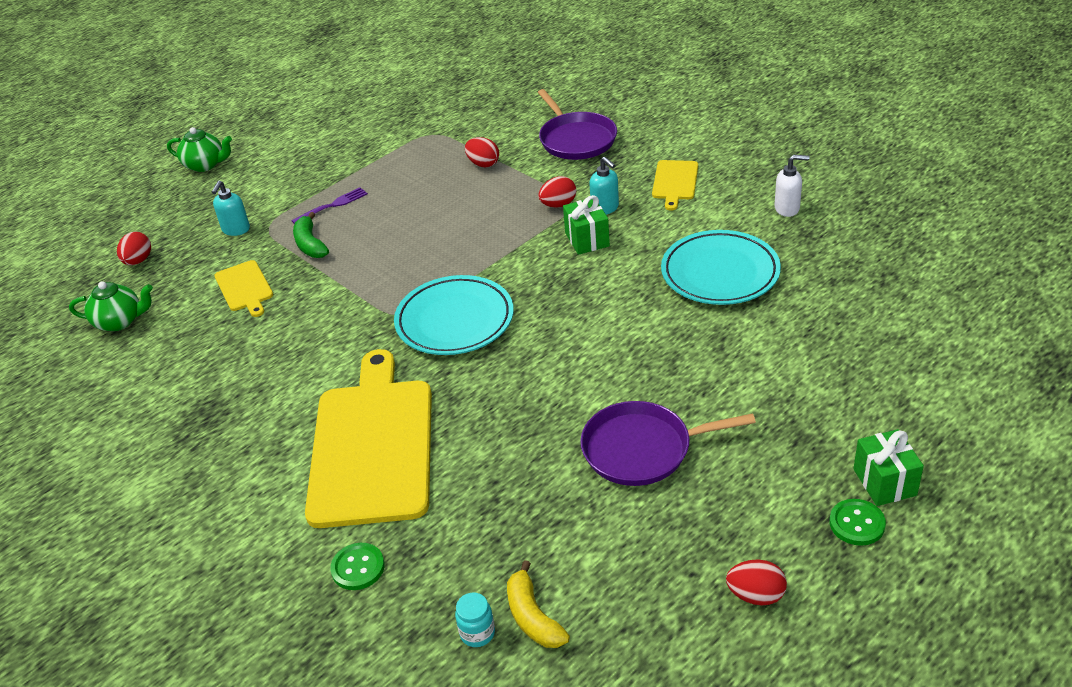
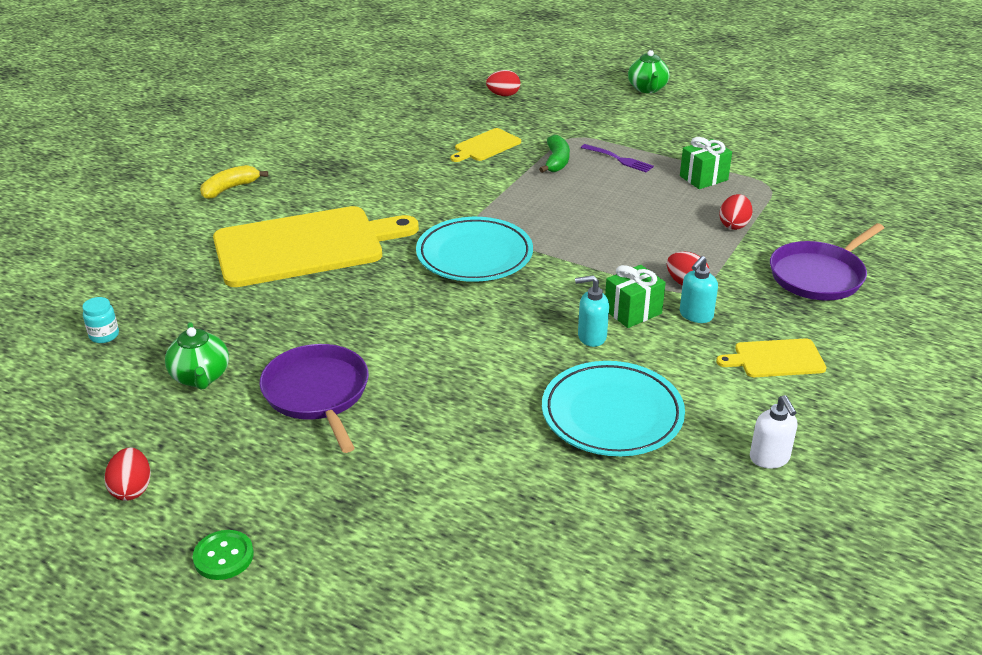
camera: 70 degrees right, 5 degrees down
green teapot [69,281,153,331] -> green teapot moved to [165,322,229,390]
turquoise soap dispenser [212,181,250,236] -> turquoise soap dispenser moved to [575,275,609,347]
green banana [293,212,329,258] -> green banana turned 135 degrees clockwise [539,135,570,173]
green button [330,543,385,590] -> none
yellow banana [507,560,570,648] -> yellow banana moved to [200,165,268,199]
green gift [853,429,924,506] -> green gift moved to [680,137,732,189]

